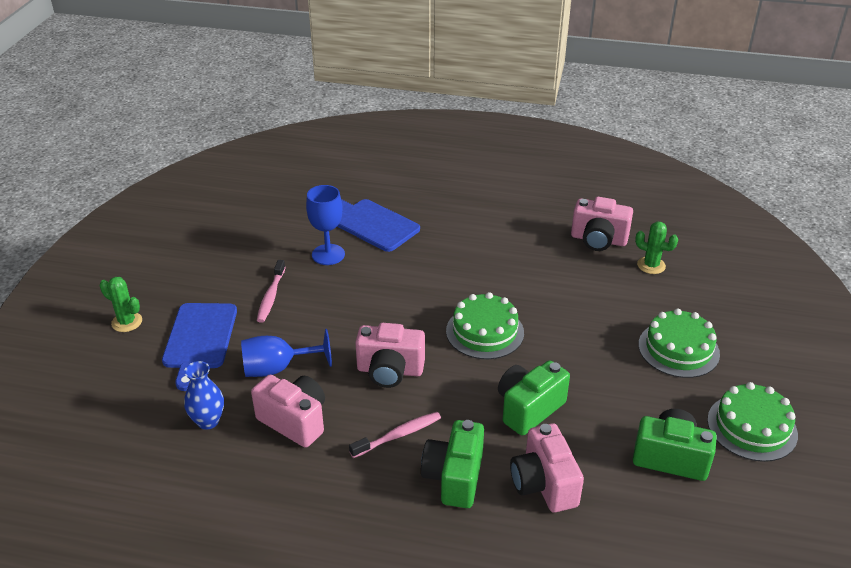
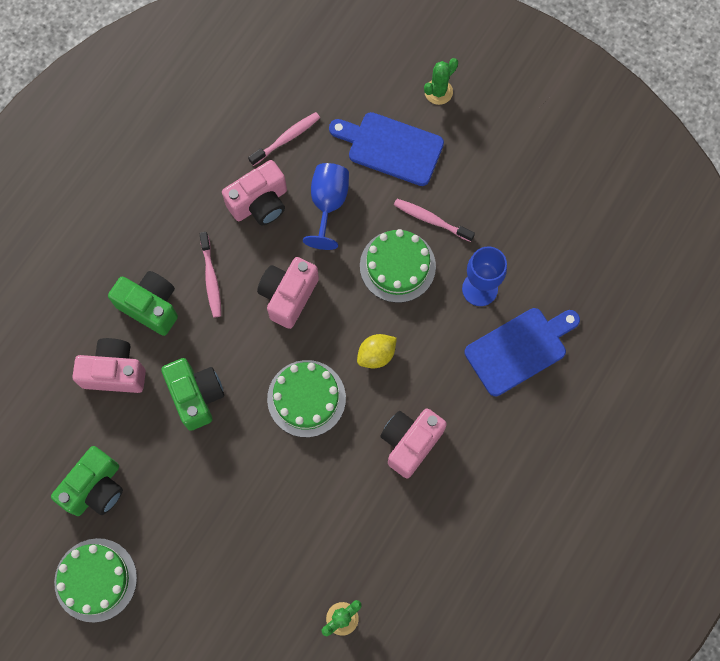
camera: 110 degrees right, 35 degrees up
blue vase [184,361,224,430] -> pink toothbrush [248,112,320,166]
pink camera [571,197,633,251] -> pink camera moved to [380,408,447,478]
green cake [638,308,720,378] -> green cake moved to [360,229,436,303]
none -> yellow lemon [357,334,397,368]

